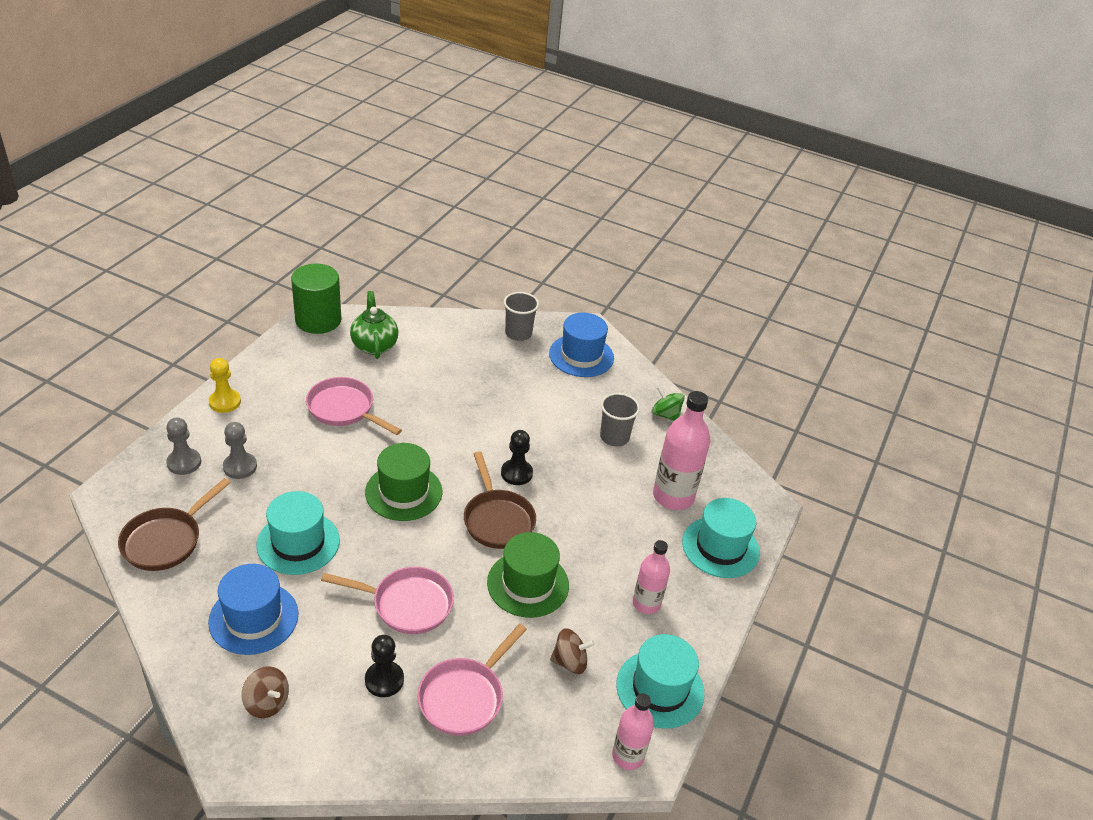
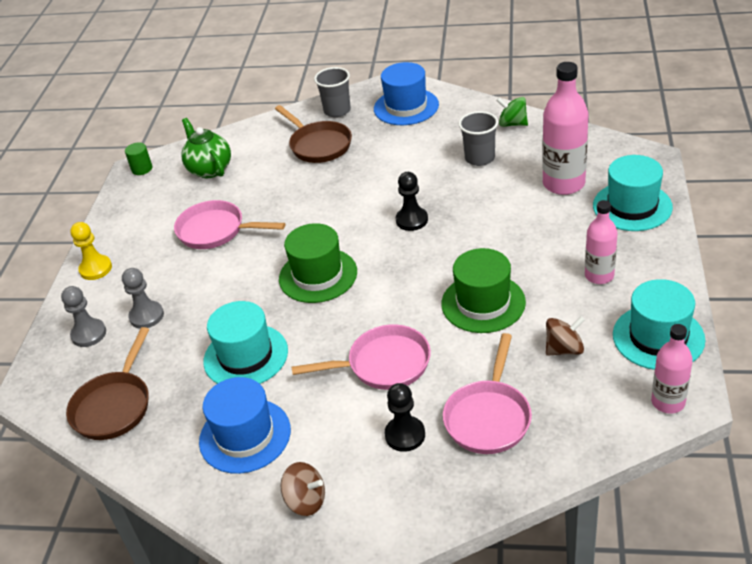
camera: 10 degrees left, 0 degrees up
green cylinder [291,263,341,334] -> green cylinder [125,143,152,175], size x0.45
brown pan [464,451,536,549] -> brown pan moved to [275,105,352,163]

